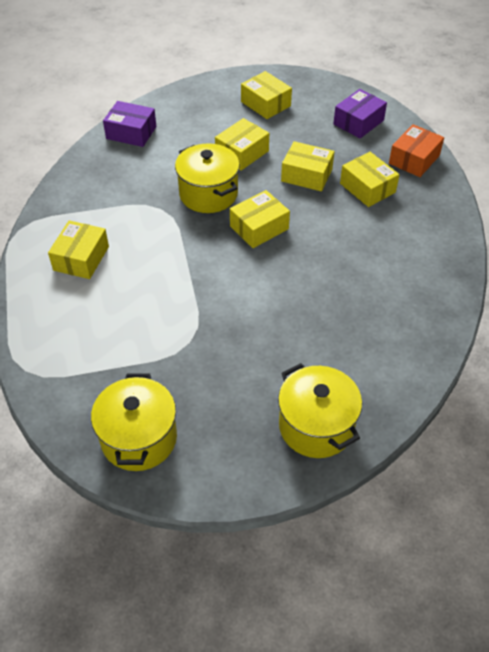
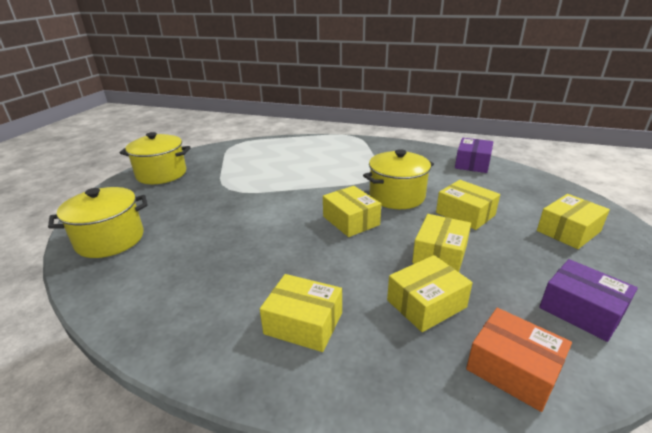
camera: 95 degrees right, 20 degrees down
yellow box [48,220,109,279] -> yellow box moved to [260,274,342,352]

